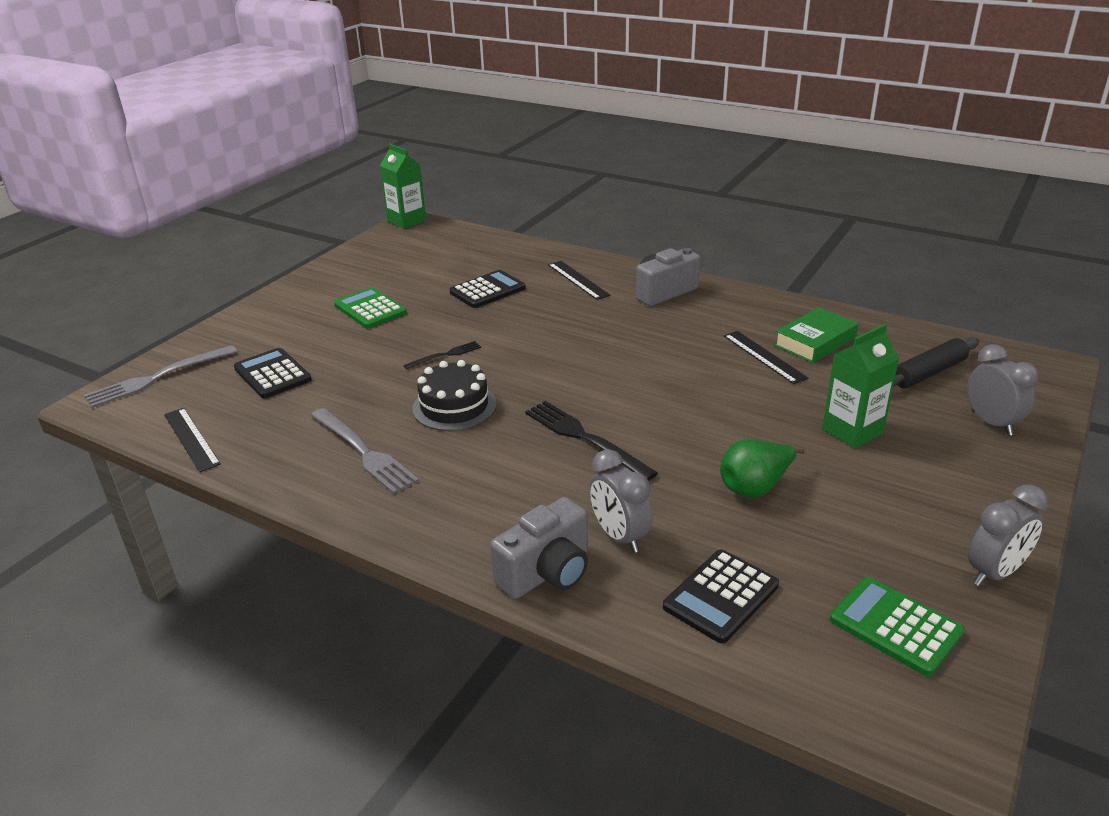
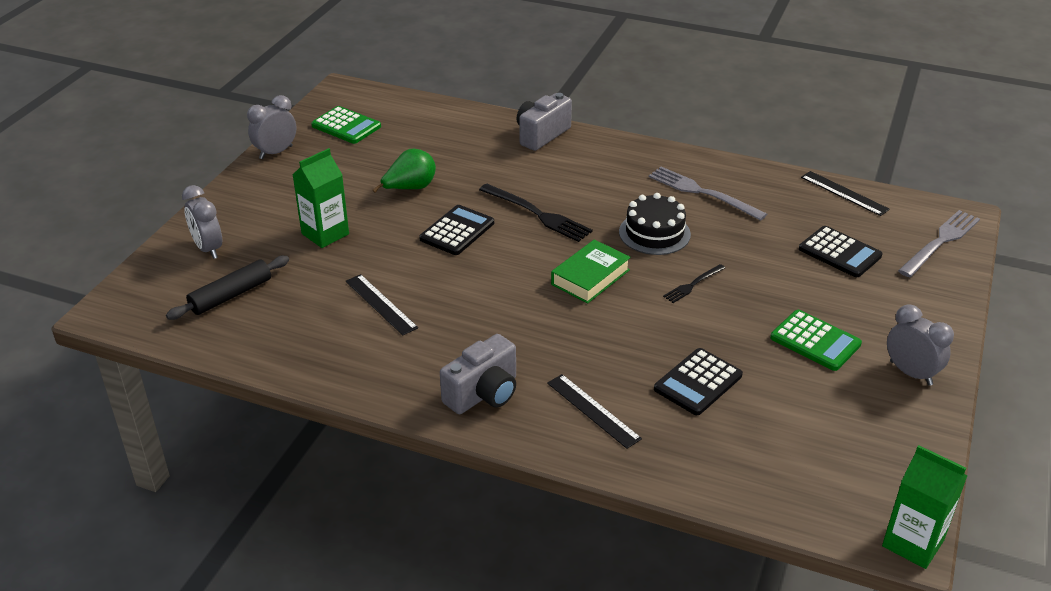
camera: 170 degrees right, 5 degrees up
grey clock [590,449,652,553] -> grey clock moved to [887,304,954,386]
black calculator [663,549,779,644] -> black calculator moved to [419,205,494,255]
green book [774,307,858,363] -> green book moved to [551,239,631,303]

